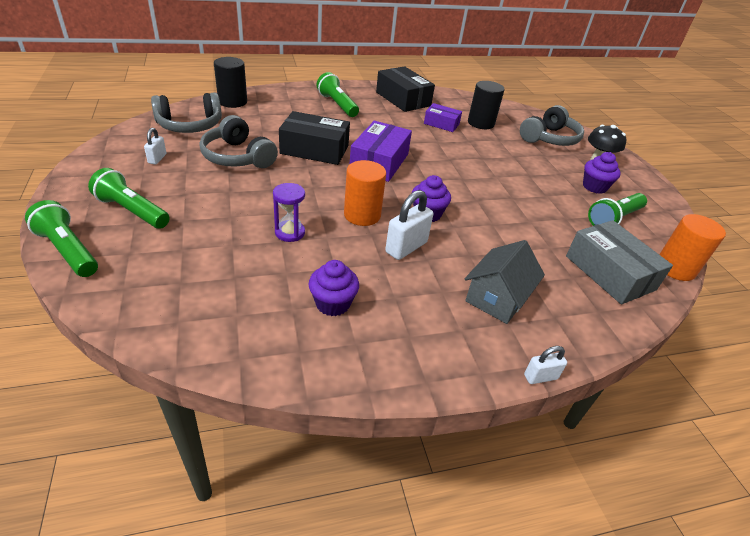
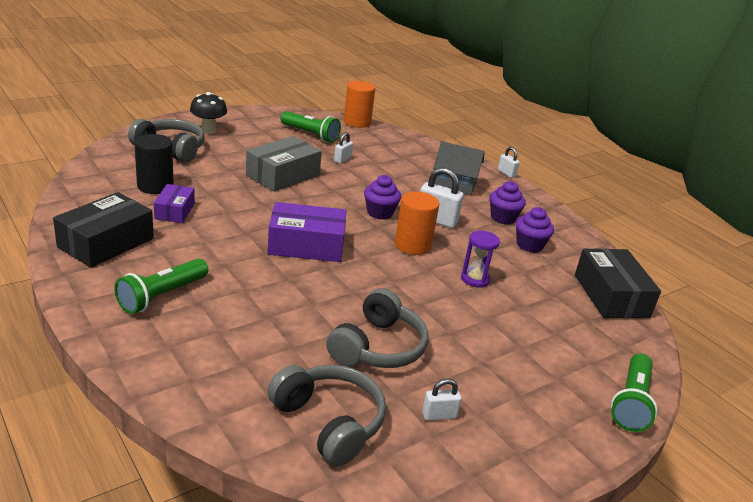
camera: 110 degrees left, 10 degrees down
green flashlight [88,168,170,229] -> none
black cylinder [214,57,247,108] -> none
black box [279,111,350,165] -> black box moved to [575,249,661,318]
grey box [566,220,673,304] -> grey box moved to [246,136,322,192]
purple cupcake [583,152,621,194] -> purple cupcake moved to [489,181,526,225]
none -> white padlock [334,132,353,164]

